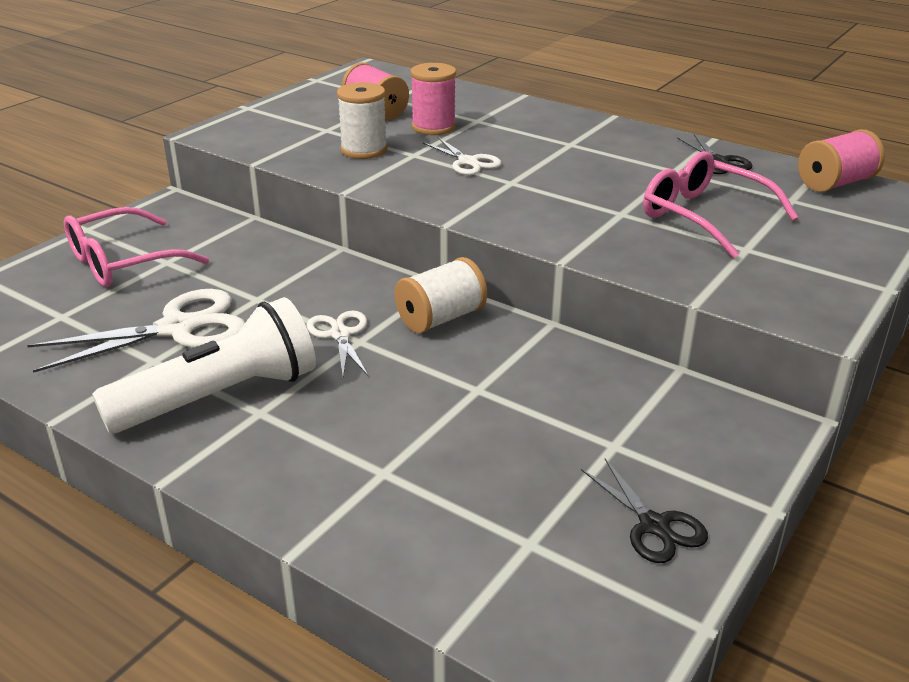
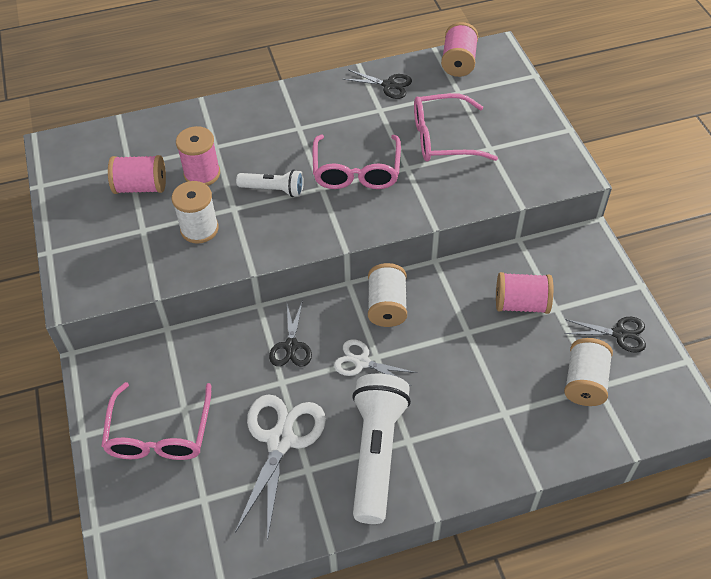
camera: 50 degrees left, 20 degrees up
white scissors [422,137,502,175] -> white flashlight [236,170,304,197]
none -> black scissors [269,300,312,366]
none -> pink glasses [313,135,401,189]
none -> pink spool [496,272,553,314]
none -> white spool [564,338,613,406]

